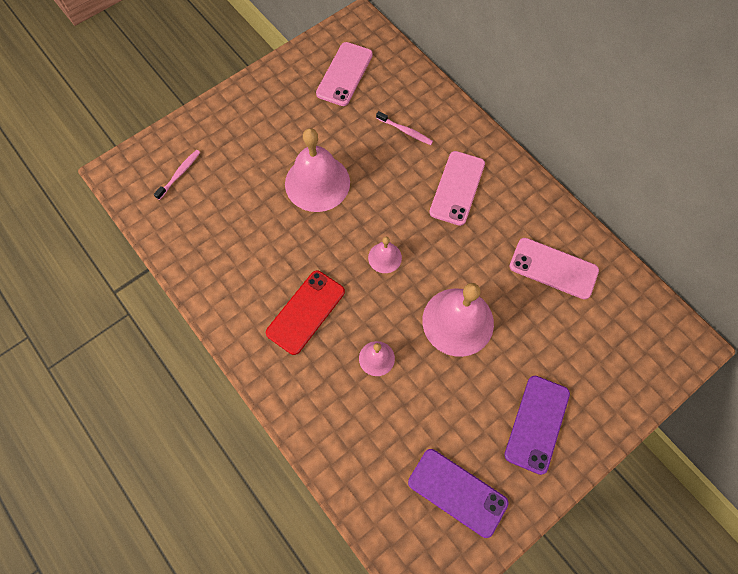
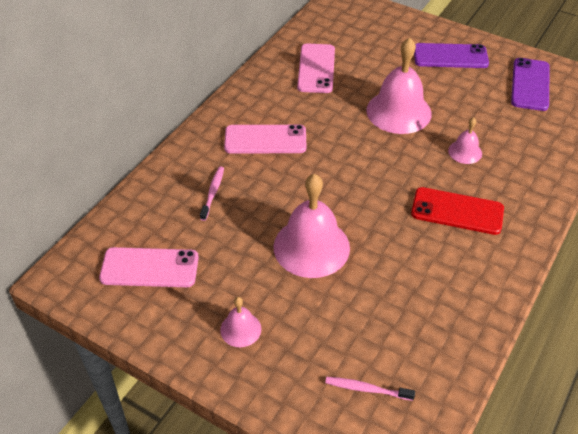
camera: 110 degrees left, 20 degrees down
pink bell [368,236,402,273] -> pink bell moved to [220,297,261,347]

